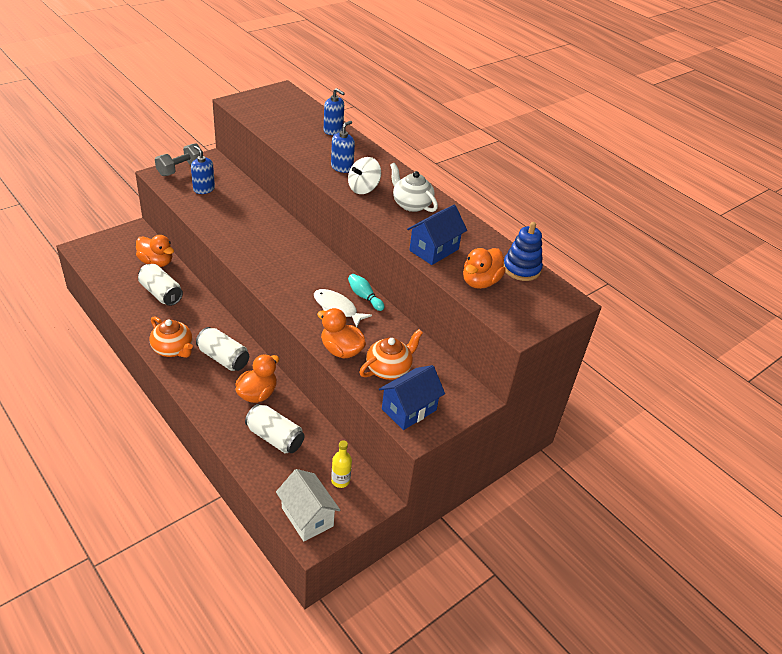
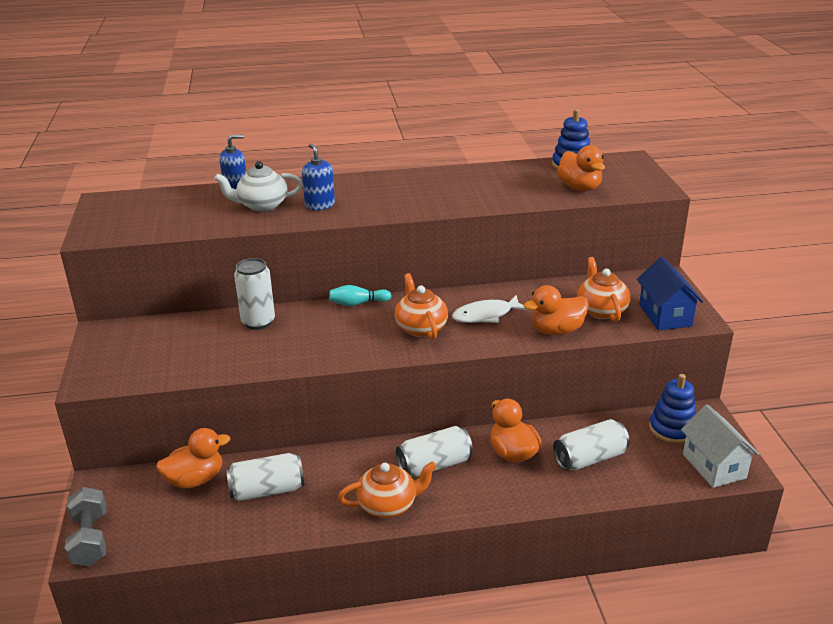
camera: 55 degrees left, 10 degrees down
grey dumbbell [155,143,203,176] -> grey dumbbell moved to [65,487,106,566]
blue soap dispenser [191,146,215,194] -> none
white house [276,469,340,541] -> white house turned 75 degrees clockwise [681,404,760,488]
yellow bottle [331,440,352,488] -> blue stacking toy [649,374,697,444]
white spinning top [348,157,381,194] -> none
turquoise bowling pin [348,274,385,311] -> turquoise bowling pin moved to [329,285,392,306]
white teapot [390,163,438,212] -> white teapot moved to [214,161,303,212]
blue house [407,205,467,265] -> none
none -> white can [234,258,275,330]
none -> orange teapot [395,273,448,340]

